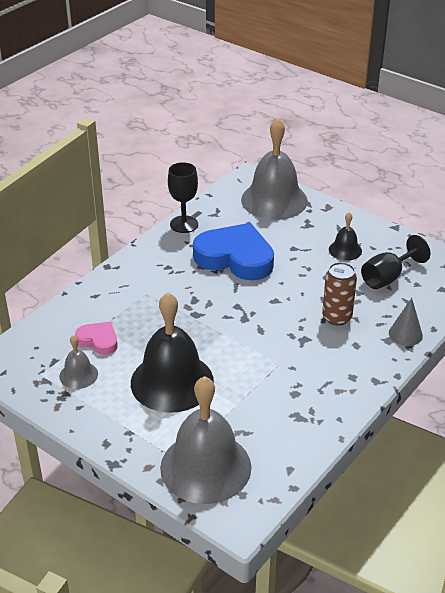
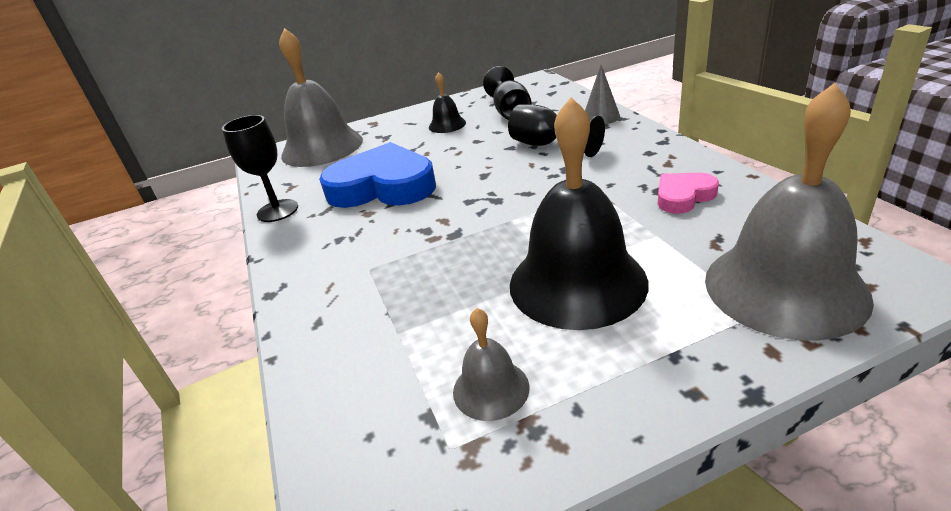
camera: 55 degrees left, 5 degrees down
pink heart [75,322,118,355] -> pink heart moved to [658,172,719,214]
blue heart [193,223,274,280] -> blue heart turned 45 degrees clockwise [319,142,436,208]
brown can [322,262,357,326] -> black goblet [508,104,605,157]

